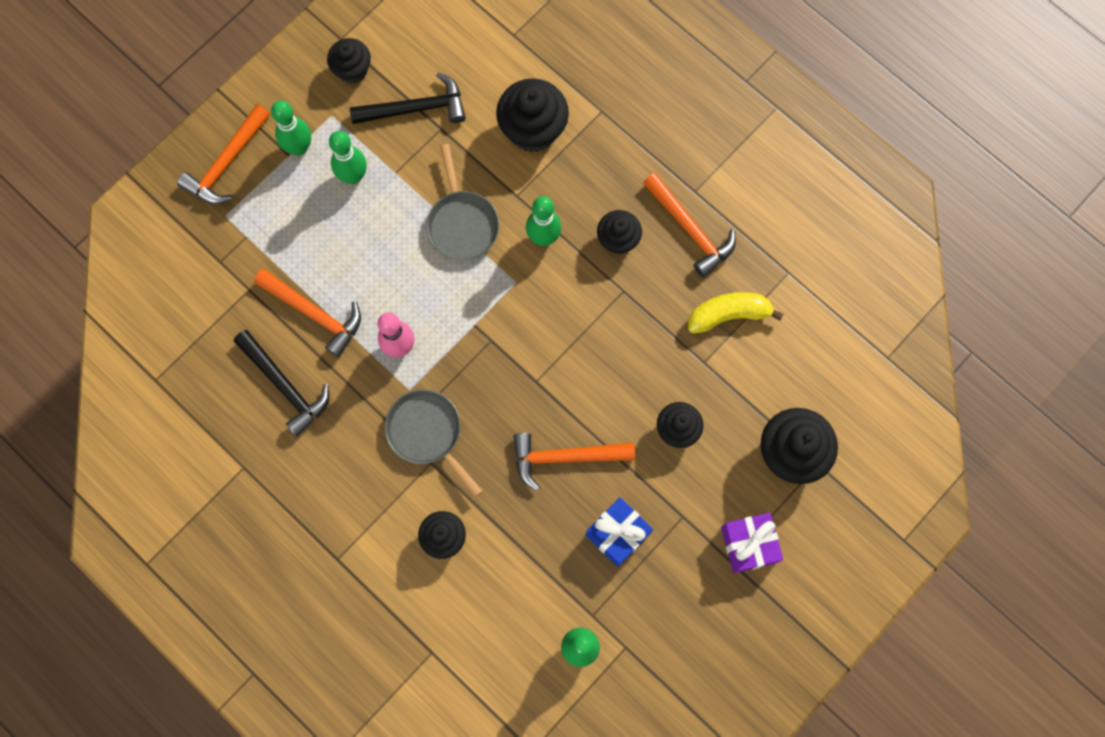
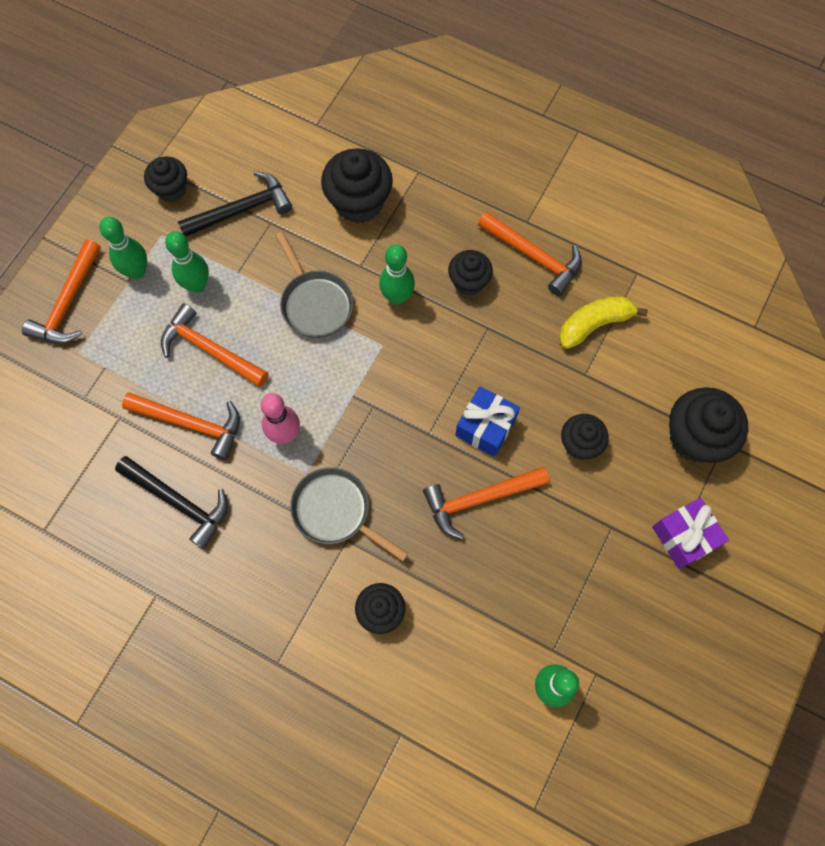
camera: 15 degrees left, 5 degrees down
blue gift [586,497,653,567] -> blue gift moved to [455,386,520,457]
none -> orange hammer [161,303,269,387]

